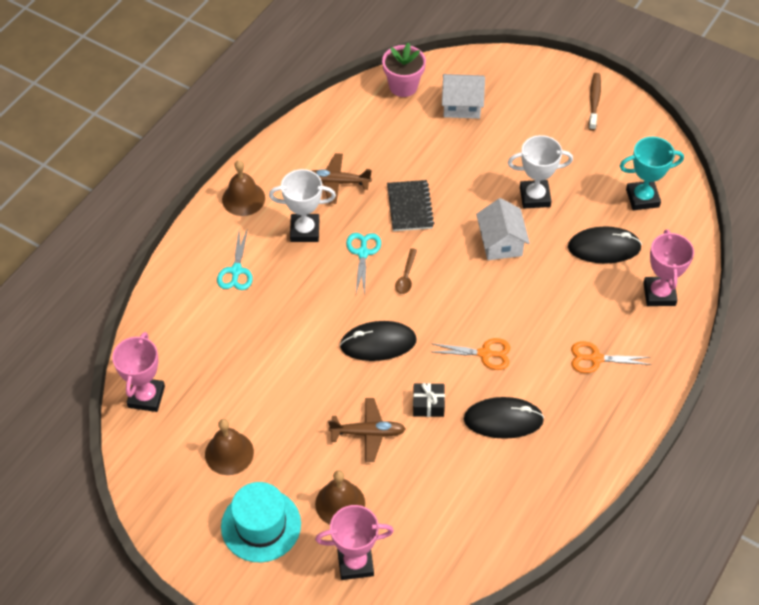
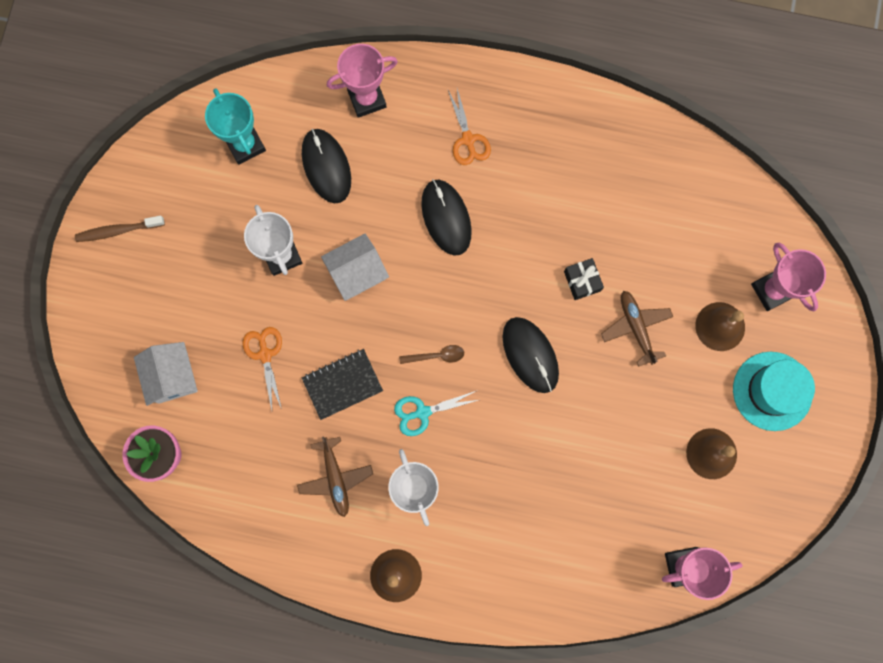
camera: 110 degrees left, 25 degrees up
turquoise scissors [217,228,253,290] -> none
orange scissors [431,338,510,370] -> orange scissors moved to [242,327,282,410]
black mouse [464,397,544,439] -> black mouse moved to [421,179,472,256]

